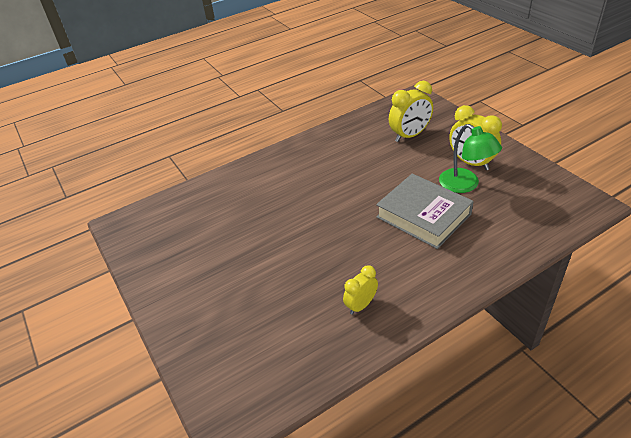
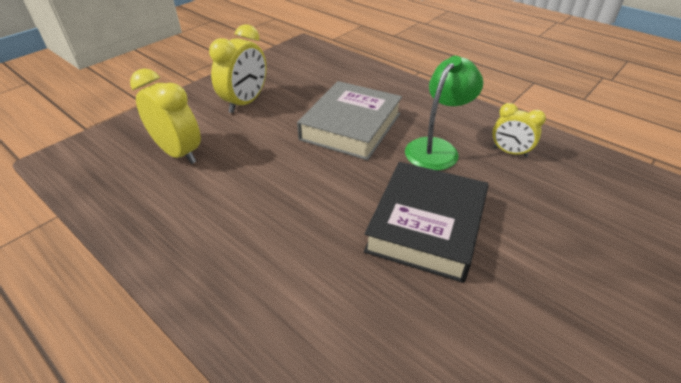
camera: 110 degrees left, 0 degrees up
green lamp [439,124,502,193] -> green lamp moved to [405,56,483,171]
none -> black book [364,162,489,283]

